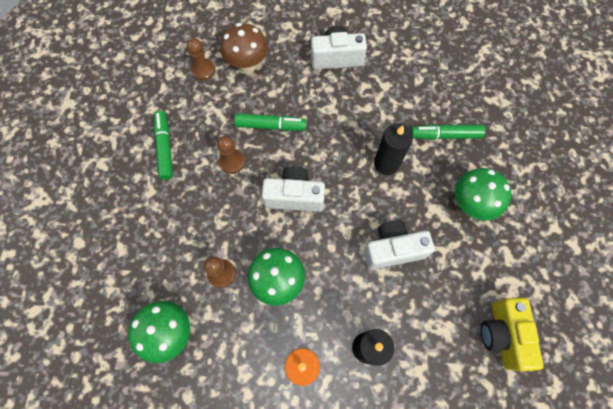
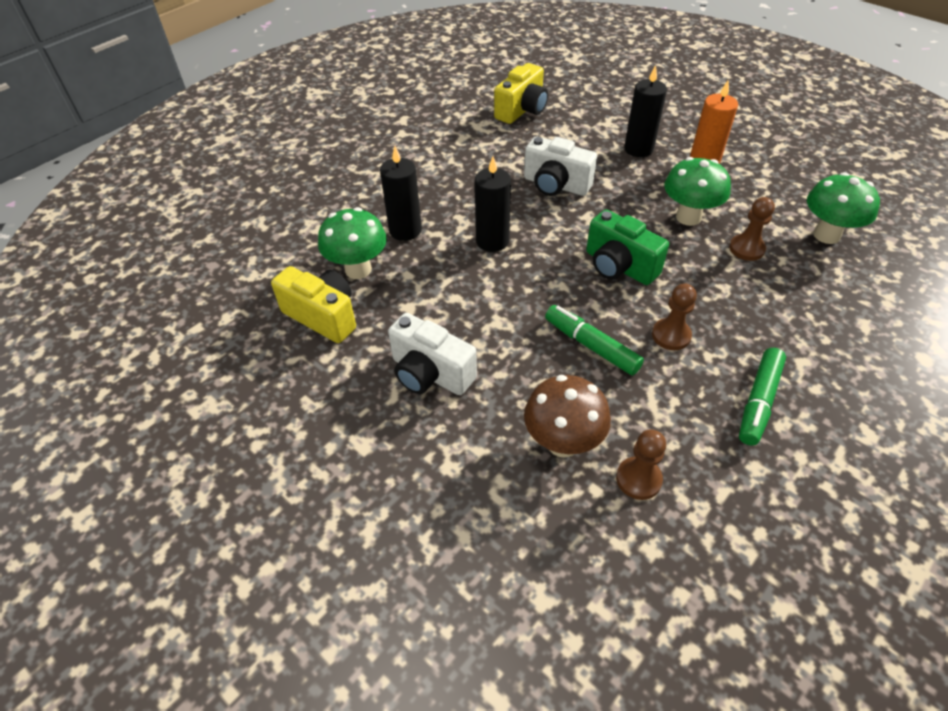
camera: 140 degrees left, 20 degrees down
white camera [262,166,325,212] -> green camera [586,210,669,285]
green marker [411,124,485,140] -> black candle [380,146,422,241]
green mushroom [455,168,511,221] -> green mushroom moved to [318,207,387,279]
none -> yellow camera [271,266,356,343]

